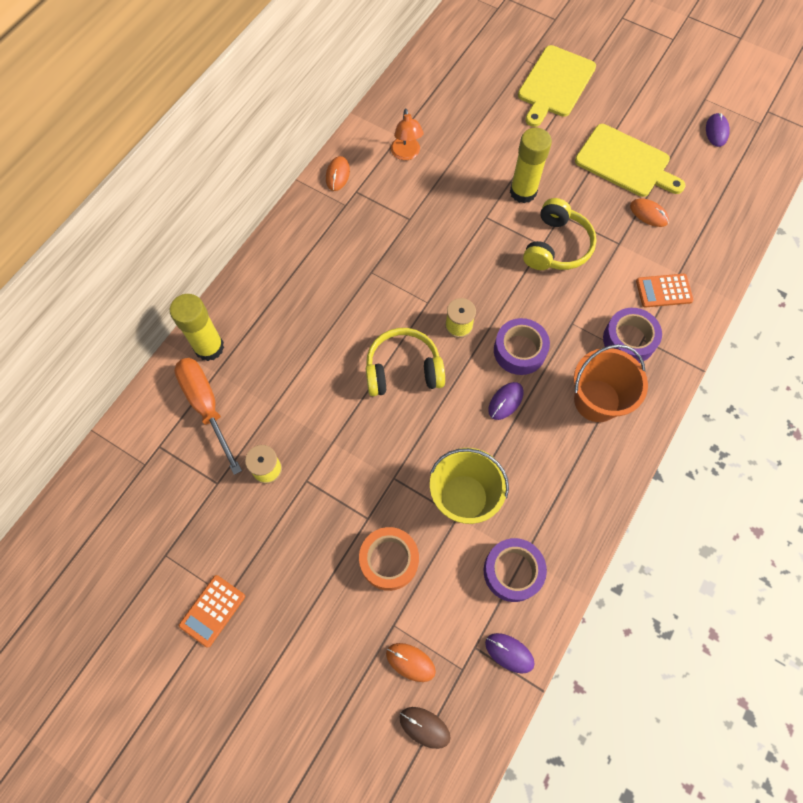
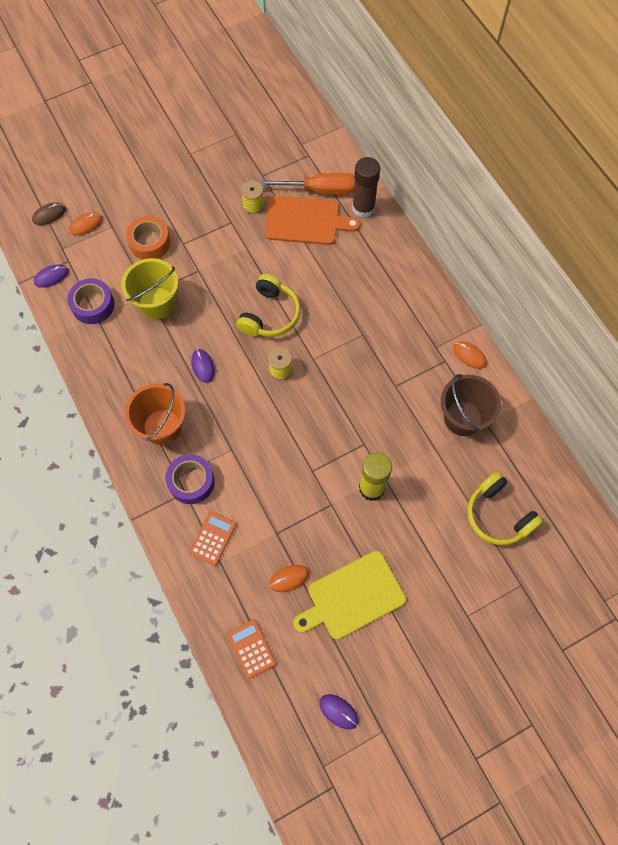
camera: 120 degrees right, 0 degrees up
yellow glue stick [170,294,224,361] -> brown glue stick [352,157,380,218]
orange calculator [179,575,245,647] -> orange calculator moved to [227,619,276,679]
orange lamp [391,108,424,160] -> brown bucket [441,374,501,436]
purple tape [494,318,550,375] -> none
yellow cutting board [518,45,596,127] -> none
yellow headphones [523,198,597,270] -> yellow headphones moved to [467,471,543,545]
none -> orange cutting board [265,196,360,245]

